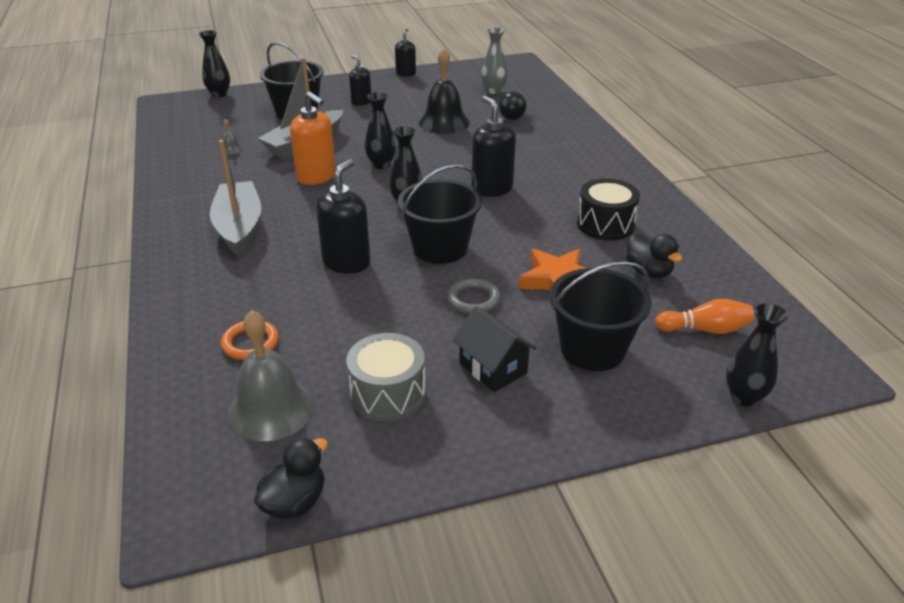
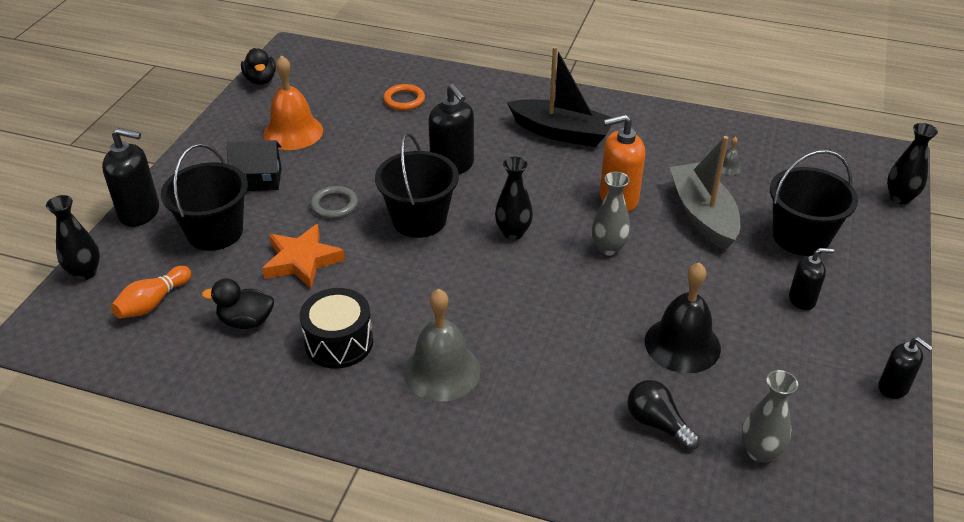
camera: 125 degrees right, 5 degrees up
grey boat [210,140,262,257] -> black boat [507,46,612,147]
grey bell [228,310,314,441] -> grey bell moved to [403,289,481,402]
grey drum [346,333,426,422] -> orange bell [263,55,323,150]
black vase [365,92,396,169] -> grey vase [592,172,631,256]
black soap dispenser [471,96,516,197] -> black soap dispenser moved to [102,128,159,227]

